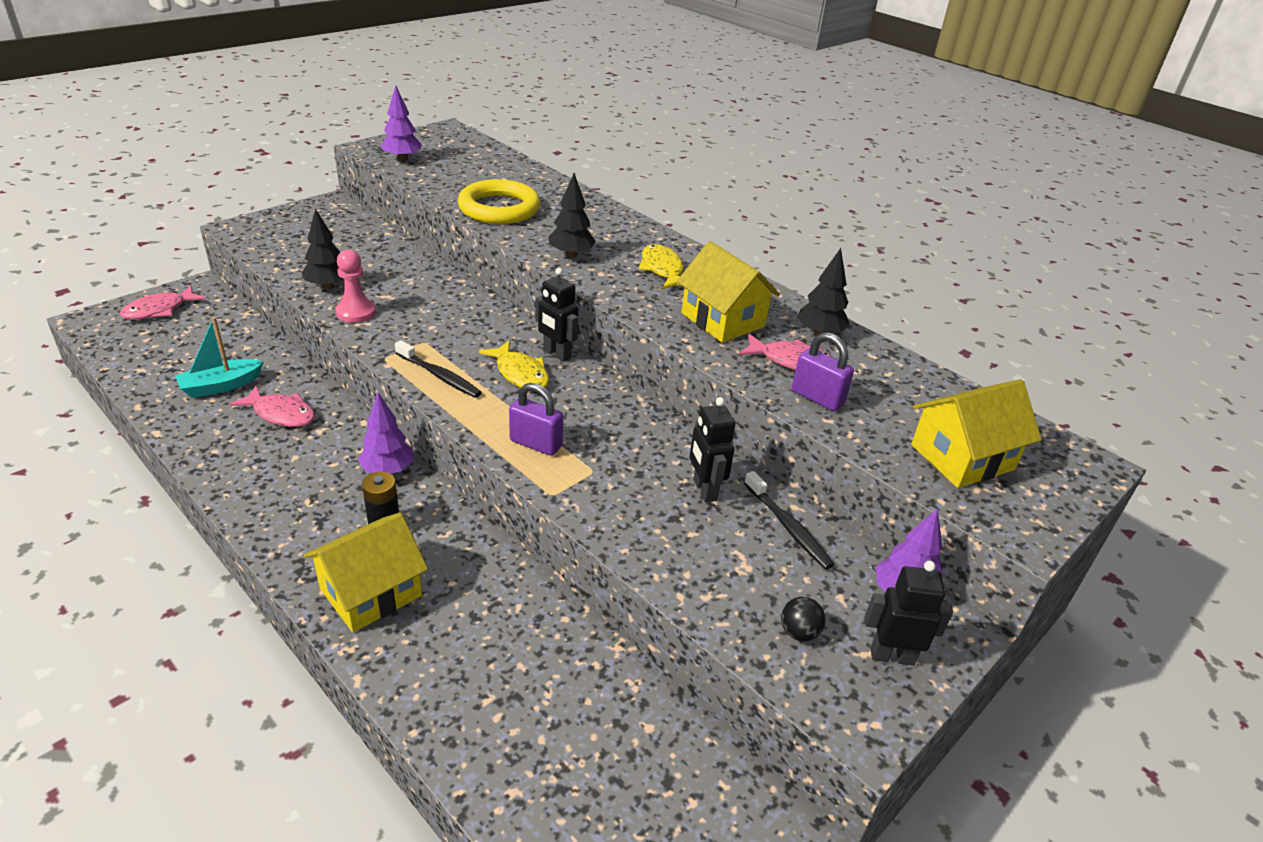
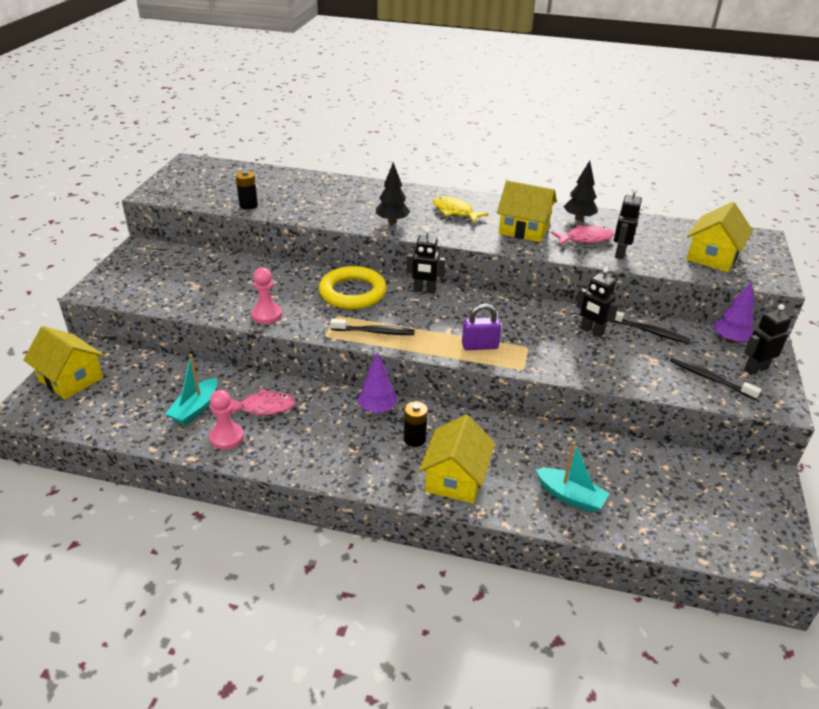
camera: 30 degrees left, 0 degrees up
pink fish [120,286,206,319] -> yellow house [23,326,104,399]
black tree [302,208,344,289] -> none
purple tree [380,85,421,161] -> none
yellow ring [458,179,541,224] -> yellow ring moved to [319,266,387,309]
yellow fish [479,340,549,388] -> none
black ball [781,597,826,641] -> black toothbrush [670,356,761,400]
purple padlock [792,332,854,411] -> black robot [614,188,642,259]
none -> pink pawn [209,390,244,450]
none -> black battery [235,171,258,210]
none -> turquoise boat [536,441,610,513]

